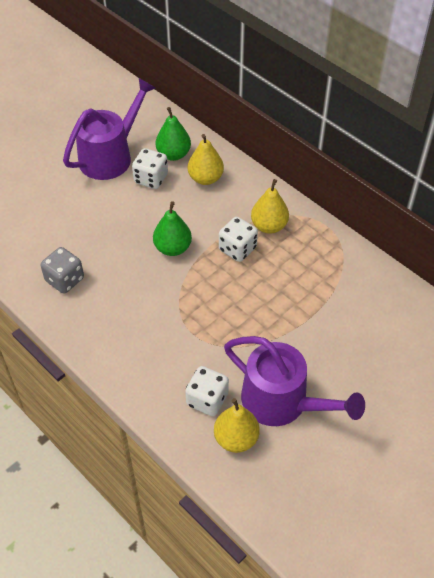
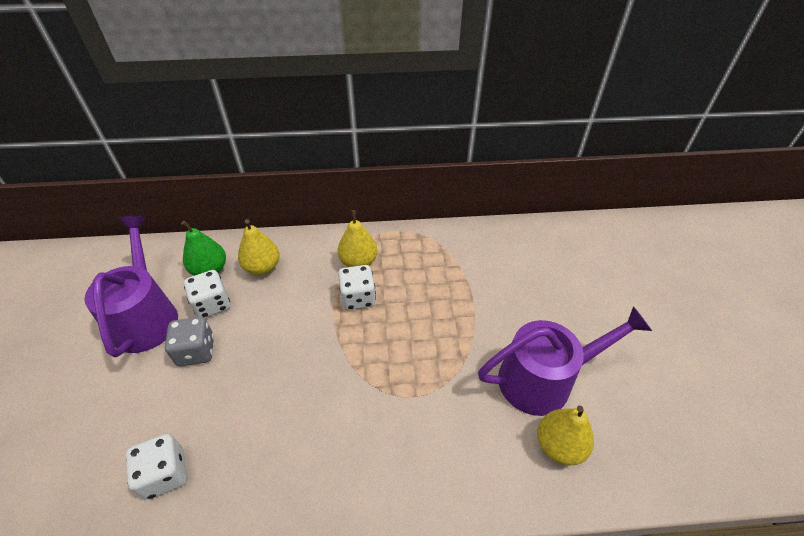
camera: 50 degrees left, 5 degrees down
grey dice [41,247,84,294] -> grey dice moved to [165,317,214,366]
green pear [153,201,192,256] -> none
white dice [185,366,229,416] -> white dice moved to [126,434,187,499]

